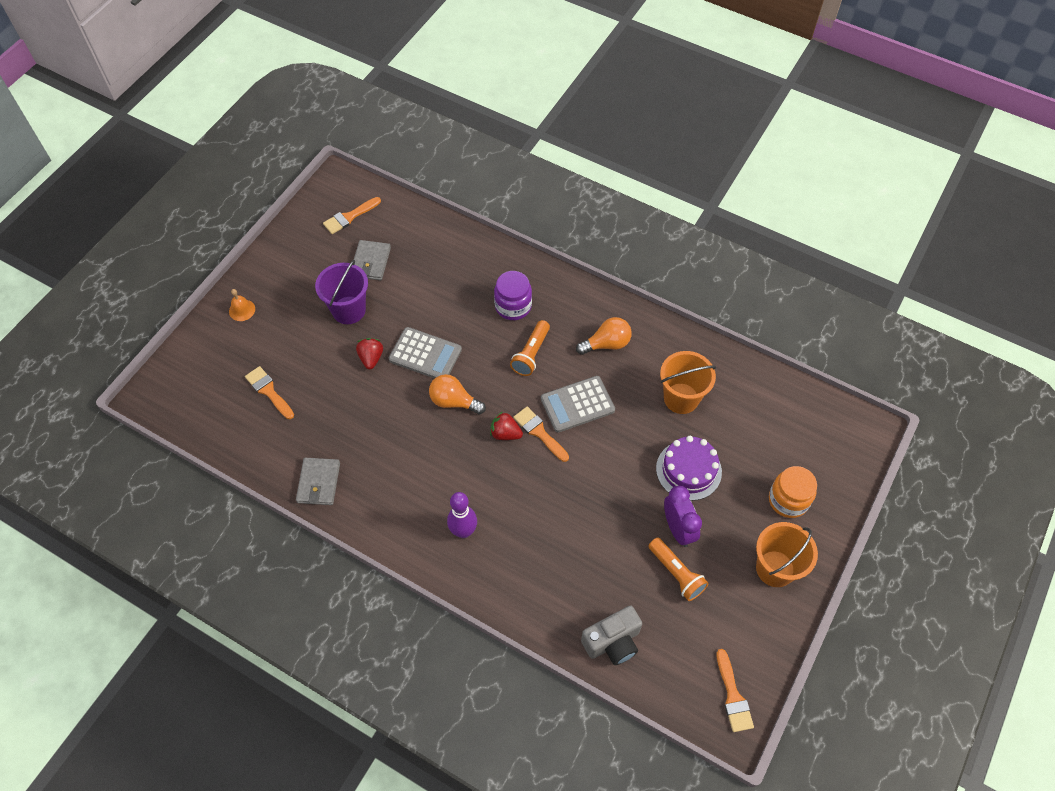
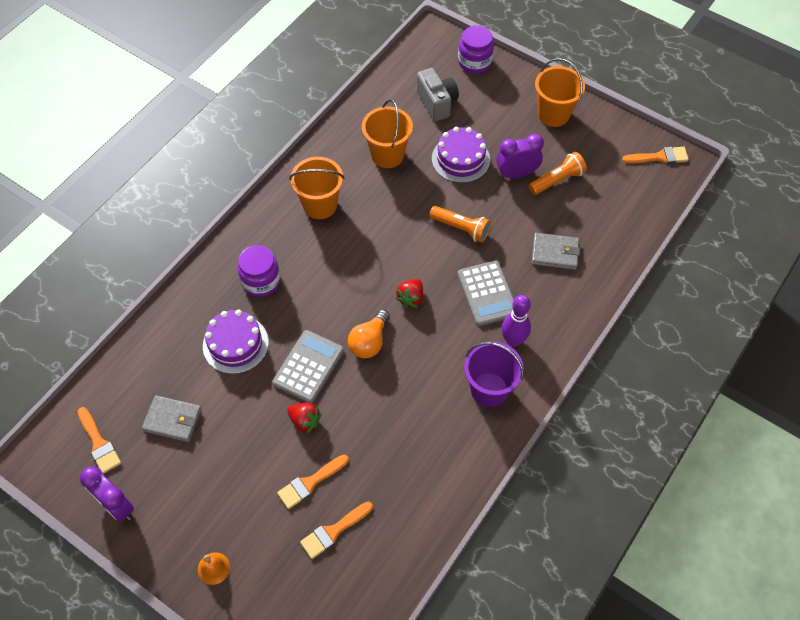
camera: 85 degrees left, 0 degrees up
grey wallet [296,458,340,505] -> grey wallet moved to [532,233,580,270]
purple bucket [315,260,368,324] -> purple bucket moved to [464,341,524,407]
red strawberry [356,338,383,370] -> red strawberry turned 150 degrees counterclockwise [287,403,322,433]
orange flashlight [510,320,550,376] -> orange flashlight moved to [429,206,491,243]
orange brush [514,406,569,462] -> orange brush moved to [277,455,349,509]
grey calculator [541,376,615,432] -> grey calculator moved to [457,261,514,326]
orange light bulb [576,317,632,355] -> orange bucket [289,157,344,219]
grey camera [581,605,642,665] -> grey camera moved to [417,68,459,121]
orange jar [769,466,817,518] -> none
none -> purple clock [80,466,134,522]
none -> purple cake [203,310,269,374]
none -> purple jar [458,25,494,74]

